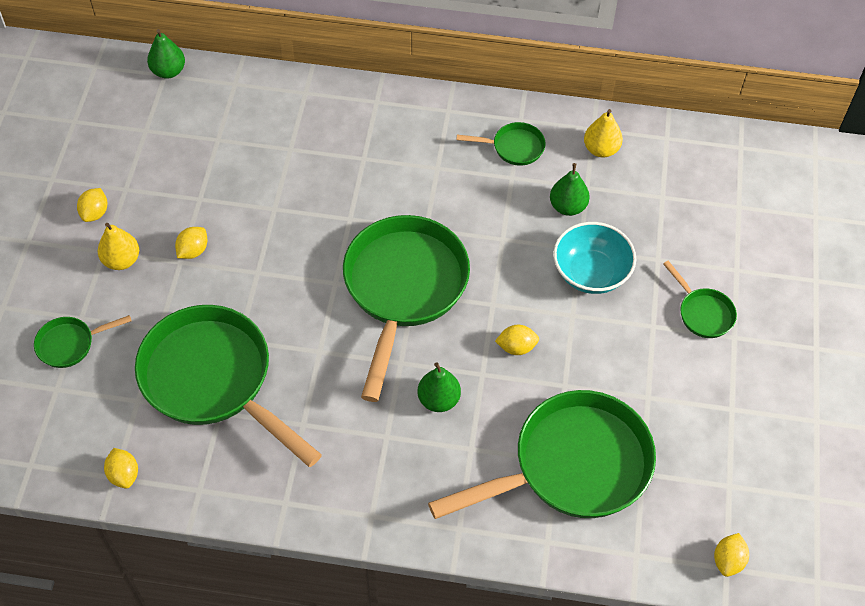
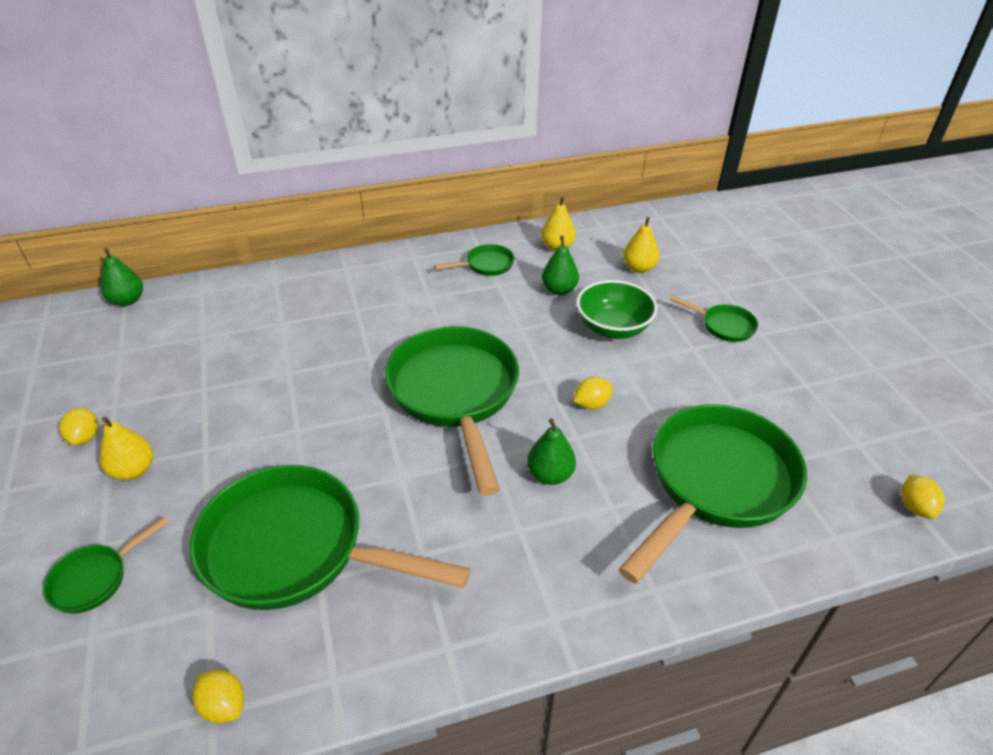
camera: 25 degrees left, 15 degrees down
yellow lemon [175,227,207,259] -> none
turquoise bowl [553,222,636,294] -> green bowl [577,280,657,339]
none -> yellow pear [623,217,659,273]

